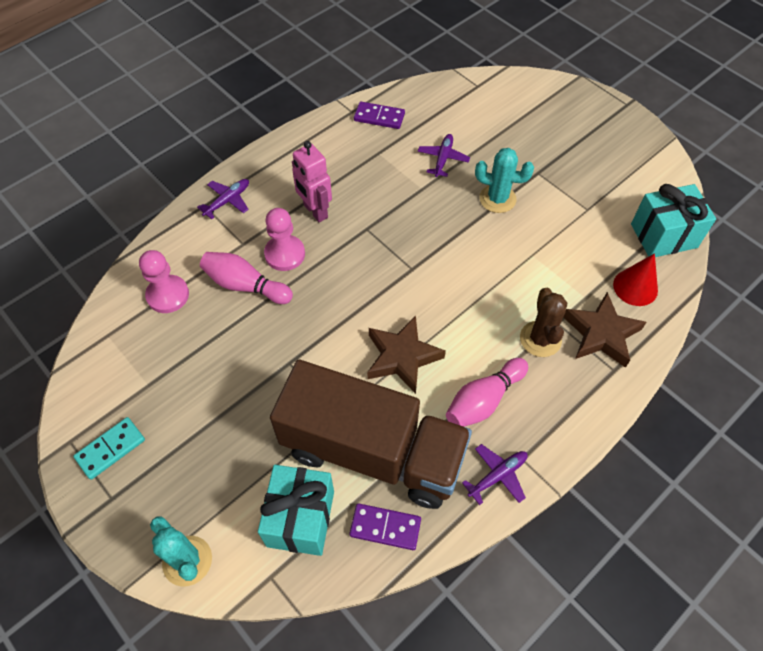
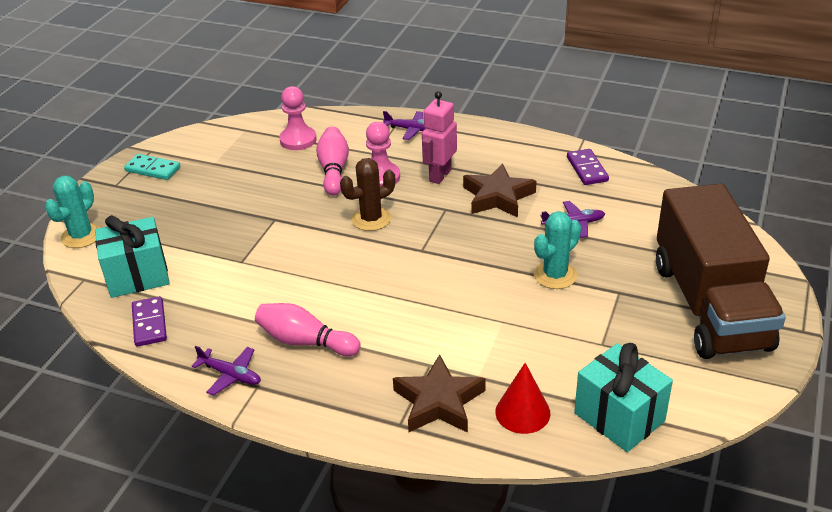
camera: 65 degrees right, 20 degrees down
brown truck [270,360,472,509] -> brown truck moved to [656,184,786,359]
brown star [367,315,446,394] -> brown star moved to [463,163,537,218]
turquoise cactus [475,148,534,213] -> turquoise cactus turned 60 degrees clockwise [534,211,581,289]
brown cactus [520,288,567,357] -> brown cactus moved to [340,158,395,231]

